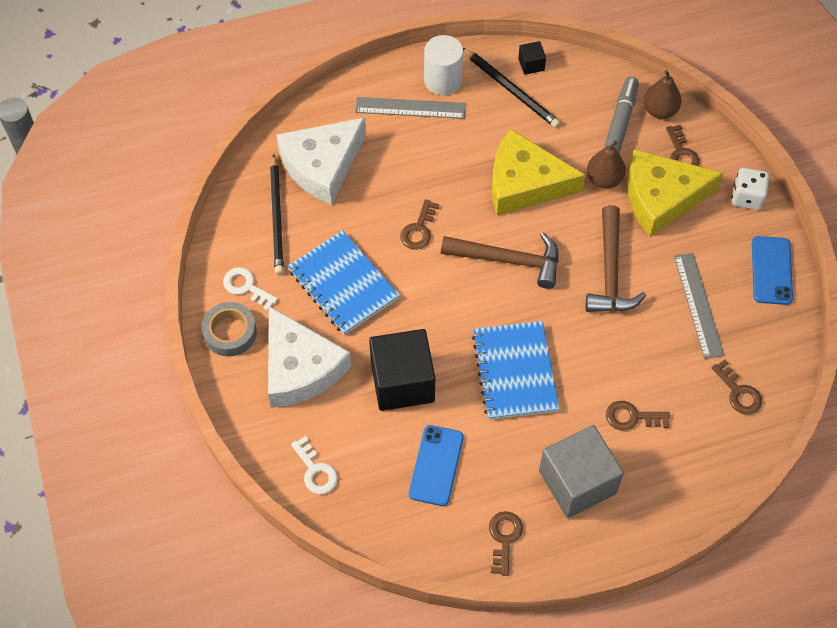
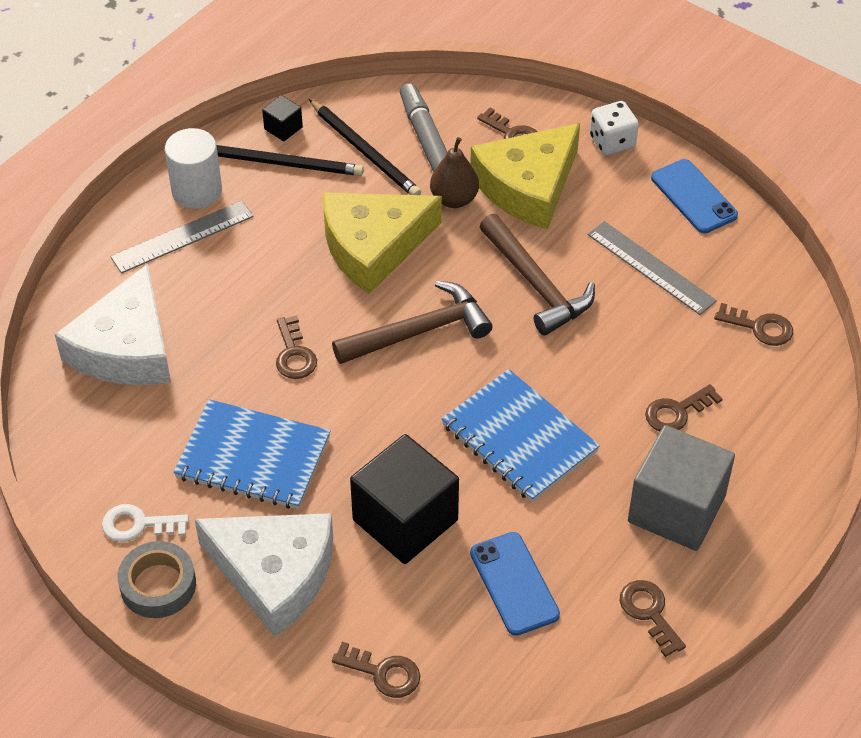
camera: 35 degrees left, 10 degrees down
black pencil [270,154,284,275] -> black pencil moved to [309,99,421,195]
white key [291,436,338,494] -> brown key [332,642,420,698]
brown pear [644,70,681,119] -> none

